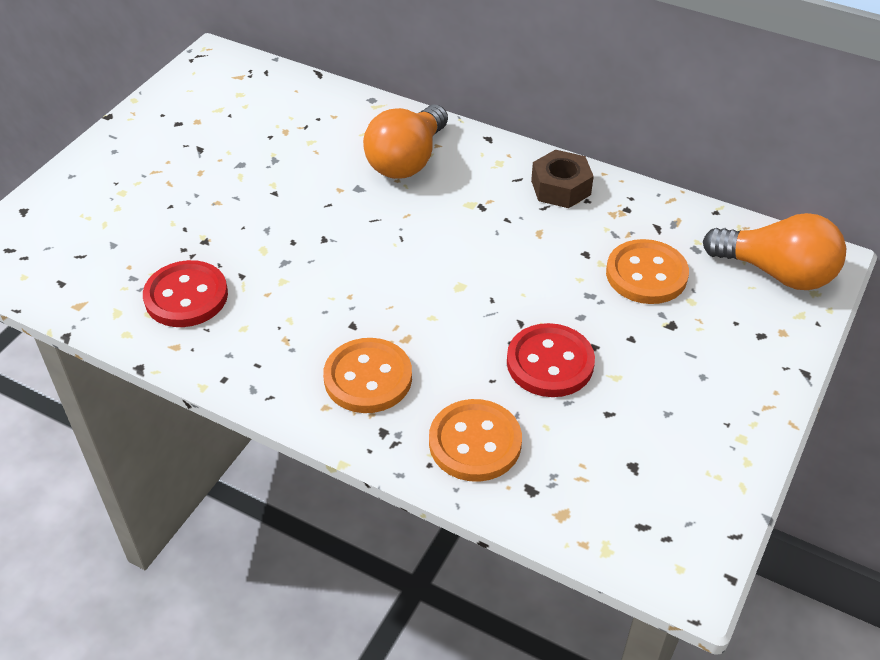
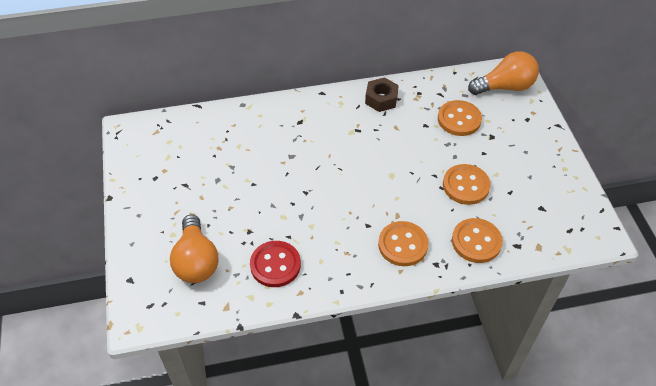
camera: 40 degrees left, 5 degrees up
orange light bulb [363,104,448,179] -> orange light bulb moved to [170,215,219,283]
red button [507,323,595,397] -> orange button [443,164,491,205]

